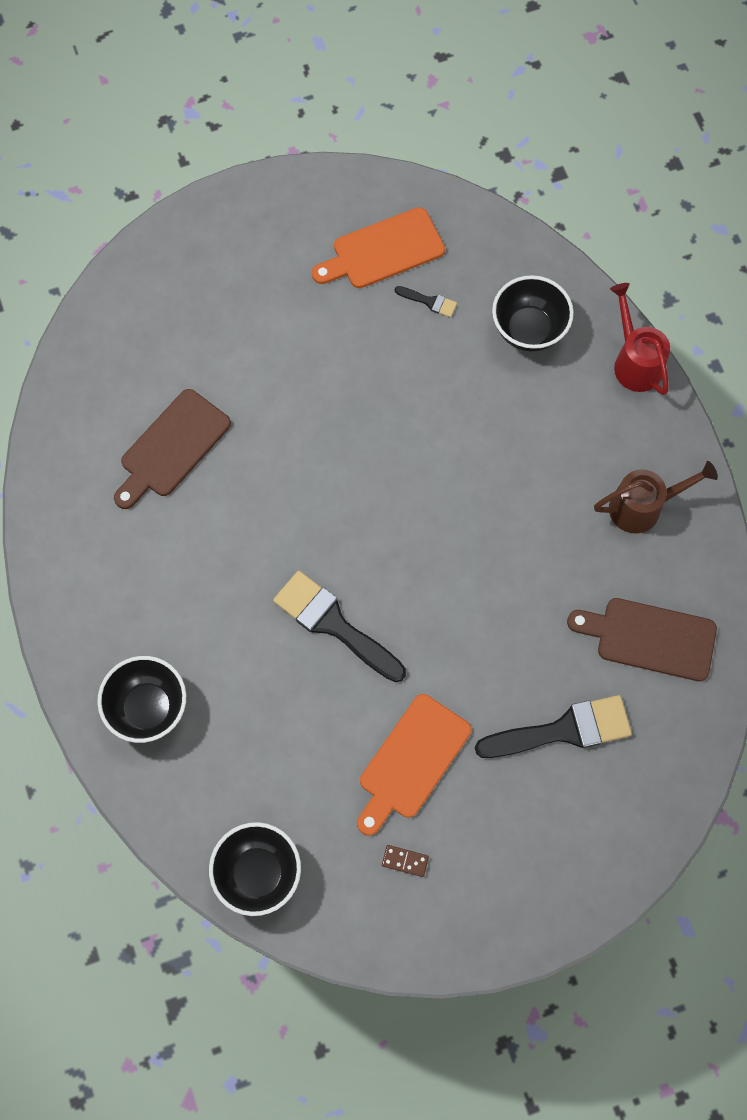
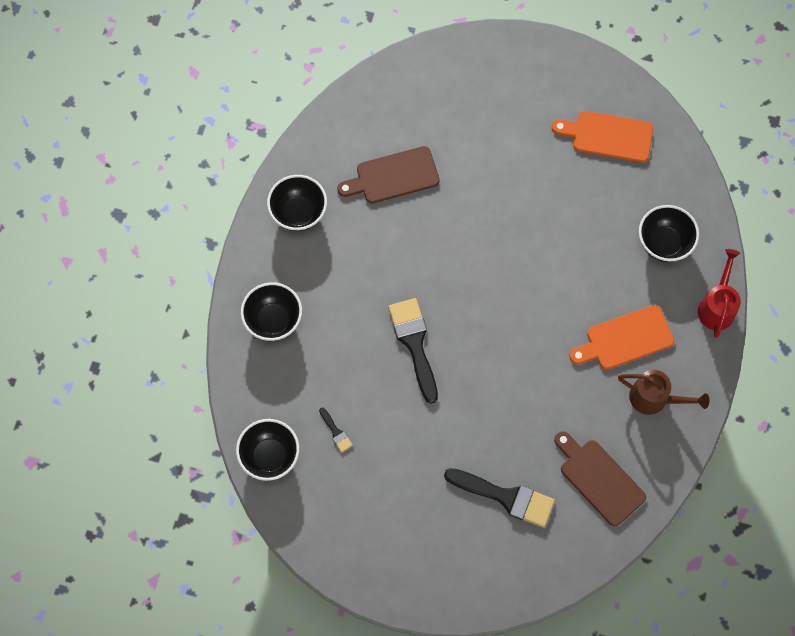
camera: 35 degrees right, 0 degrees up
orange cutting board [357,694,471,835] -> orange cutting board moved to [569,305,674,370]
brown domino [382,845,429,877] -> none
black brush [394,286,457,317] -> black brush moved to [319,407,353,453]
none -> black bowl [267,175,327,231]

